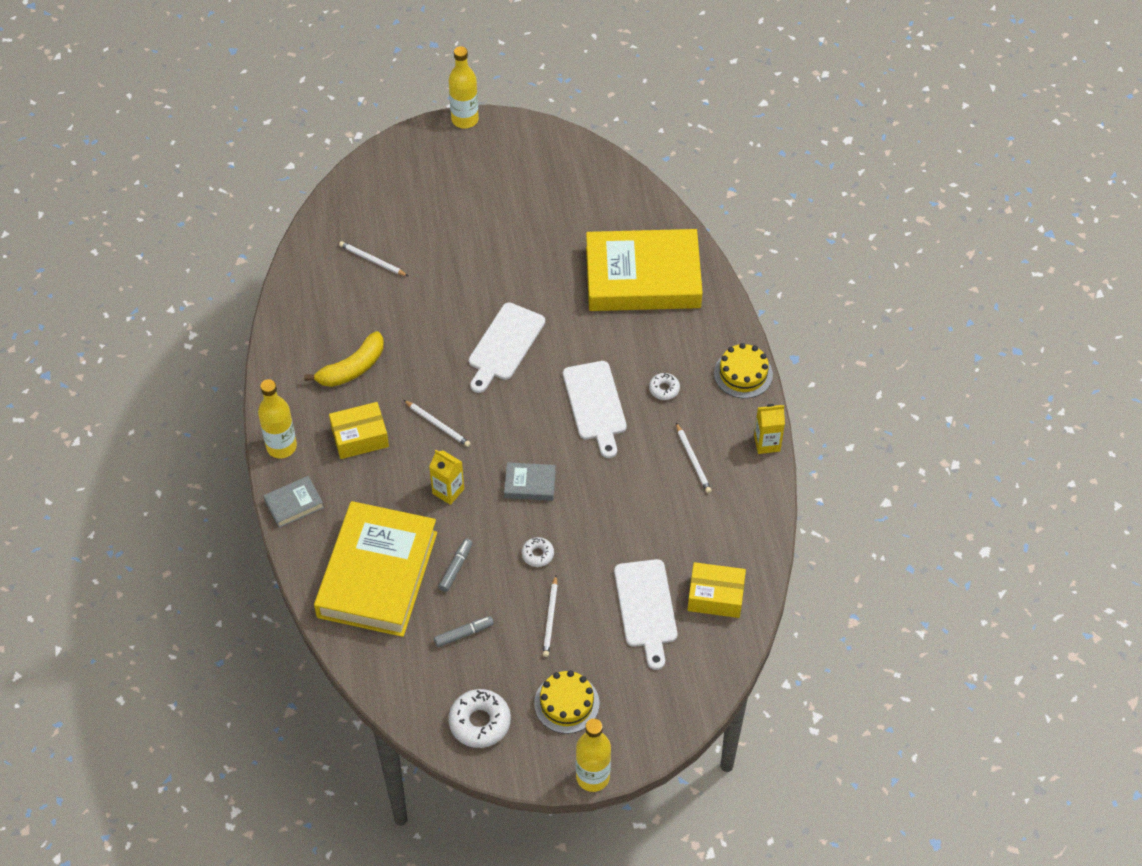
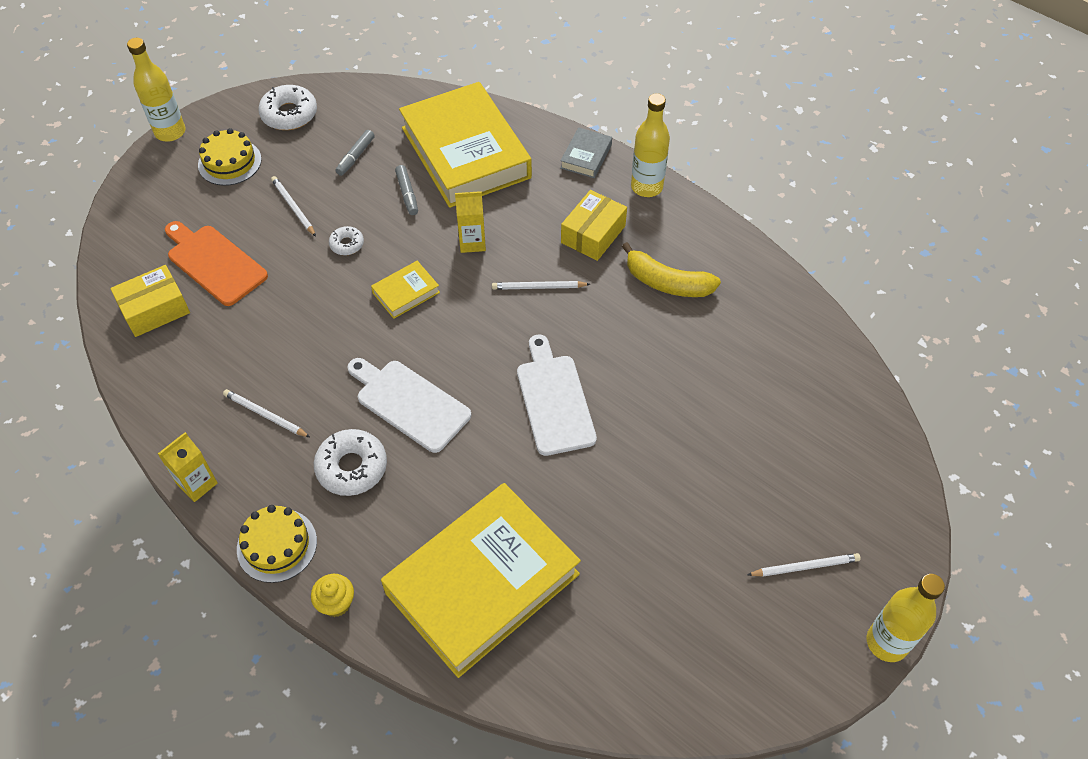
camera: 140 degrees right, 0 degrees up
yellow banana [304,331,384,387] -> yellow banana turned 75 degrees counterclockwise [622,242,721,297]
white pencil [339,241,408,276] -> white pencil moved to [747,553,861,577]
grey book [504,462,556,501] -> yellow book [371,261,440,319]
white cutting board [614,559,677,670] -> orange cutting board [165,221,268,306]
white donut [649,373,680,400] -> white donut [314,429,387,496], size x1.81
none -> yellow cupcake [311,574,354,617]

